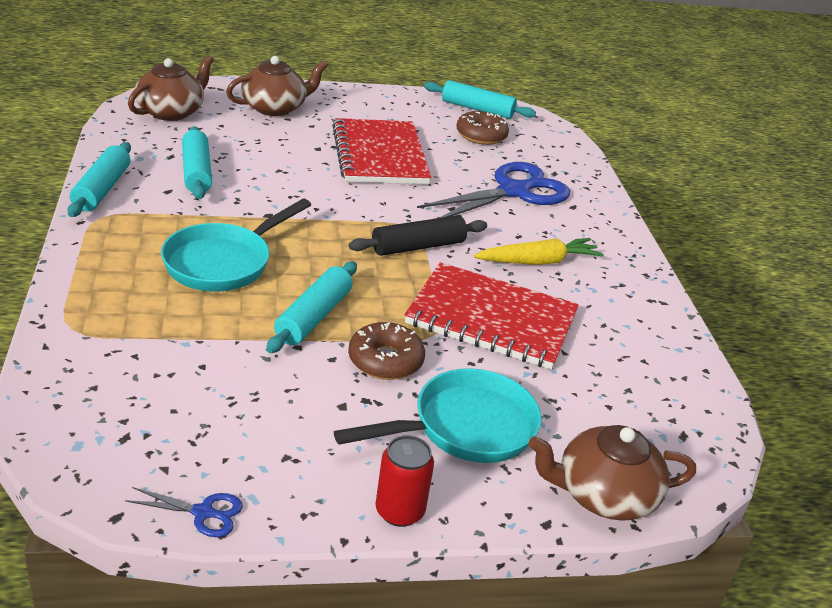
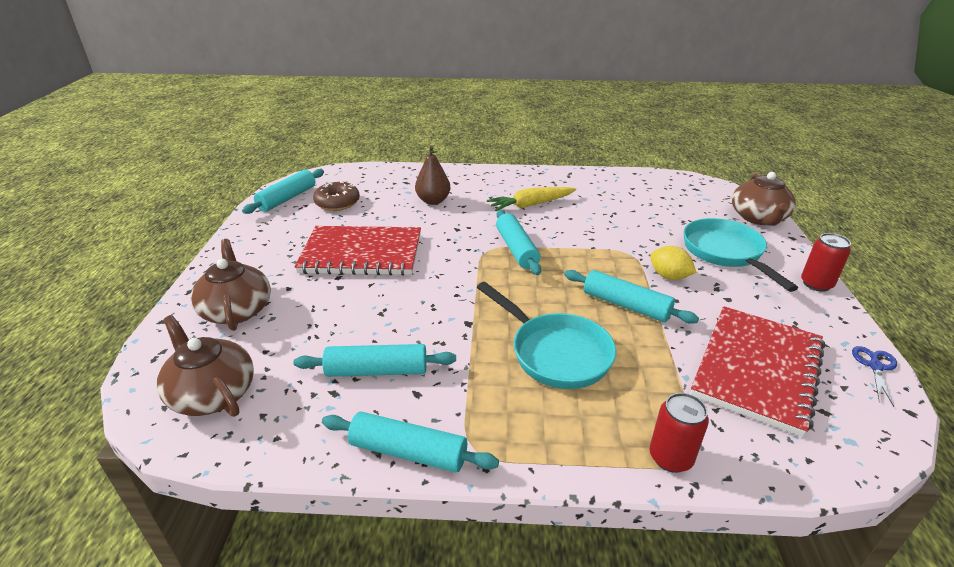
camera: 75 degrees left, 0 degrees up
brown donut [348,322,425,380] -> yellow lemon [650,246,696,280]
black rolling pin [349,215,487,256] -> turquoise rolling pin [496,210,541,275]
red notebook [405,262,579,369] -> red notebook moved to [690,306,825,437]
blue scissors [417,162,570,218] -> brown pear [415,146,451,205]
yellow carrot [474,238,604,265] -> yellow carrot turned 105 degrees counterclockwise [487,187,576,211]
none -> red can [650,393,709,473]

